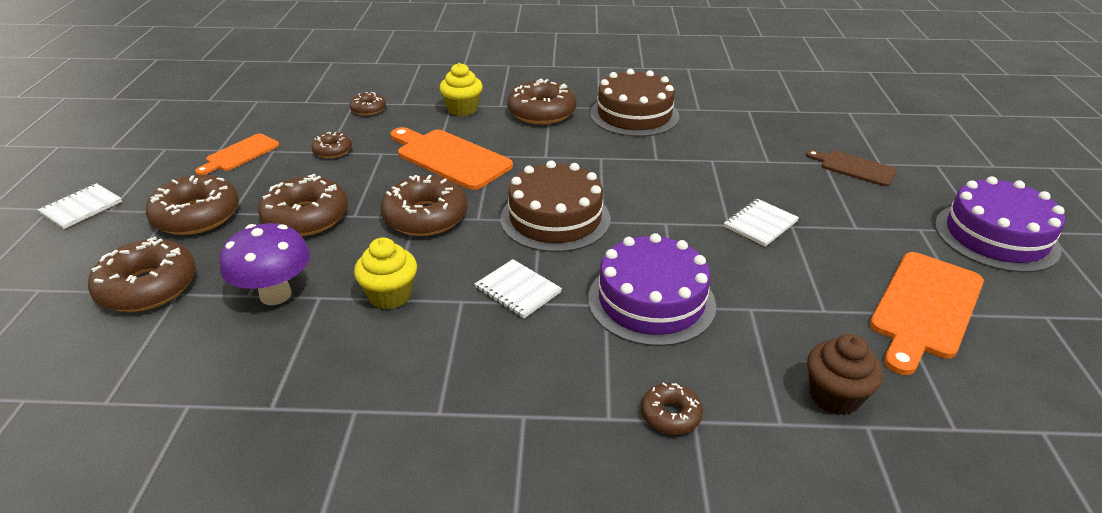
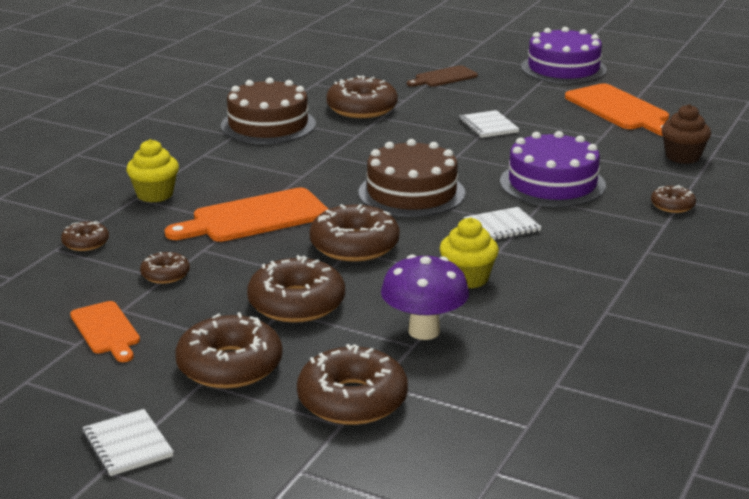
camera: 65 degrees left, 10 degrees down
brown donut [507,78,576,124] -> brown donut moved to [326,75,398,118]

